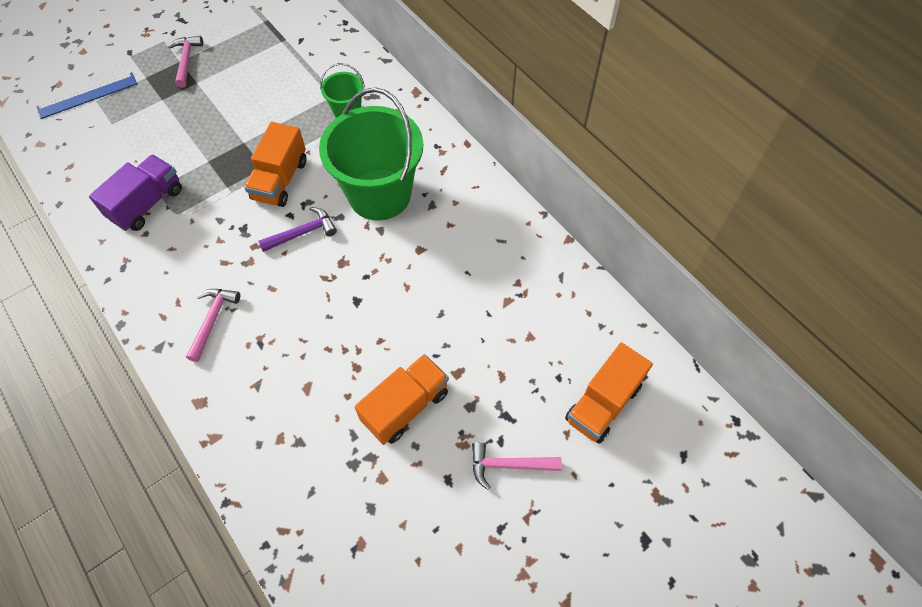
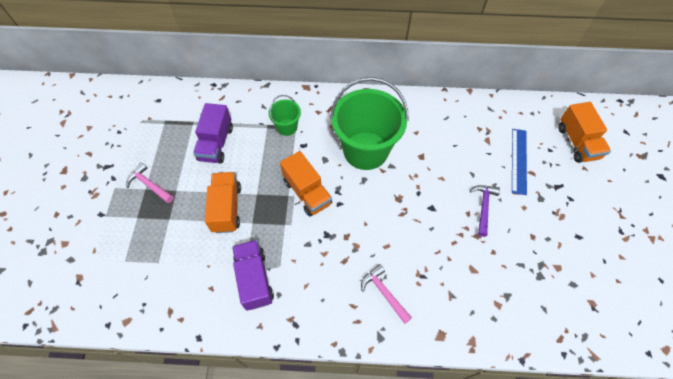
camera: 50 degrees left, 0 degrees up
blue ruler [36,72,137,119] -> blue ruler moved to [512,129,527,195]
purple hammer [258,207,337,252] -> purple hammer moved to [470,185,500,237]
orange truck [355,354,449,445] -> orange truck moved to [205,172,241,233]
pink hammer [472,442,562,490] -> none
none -> purple truck [193,103,233,163]

